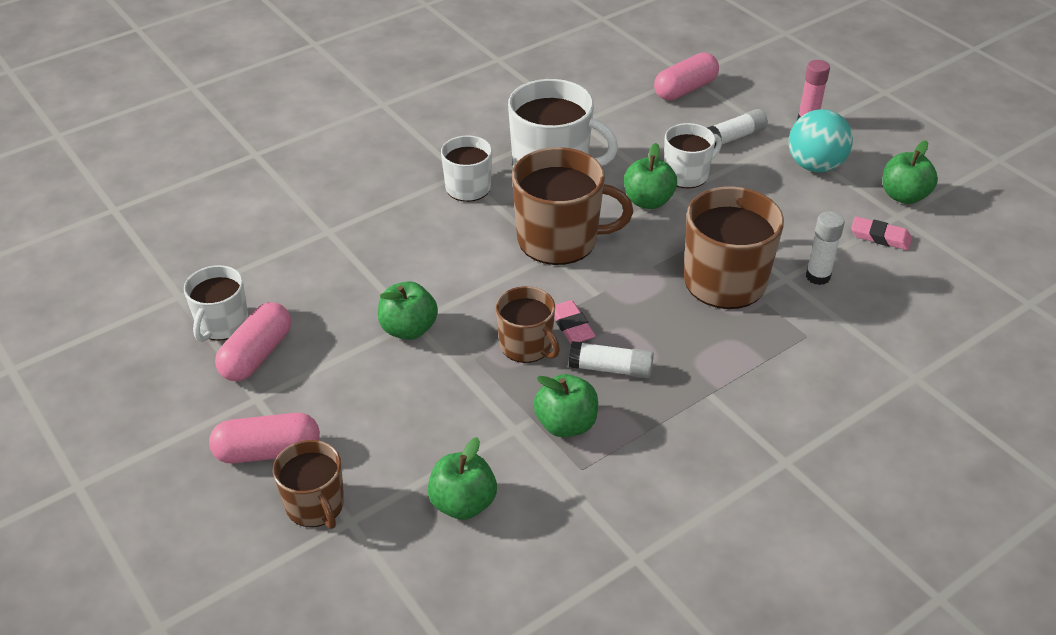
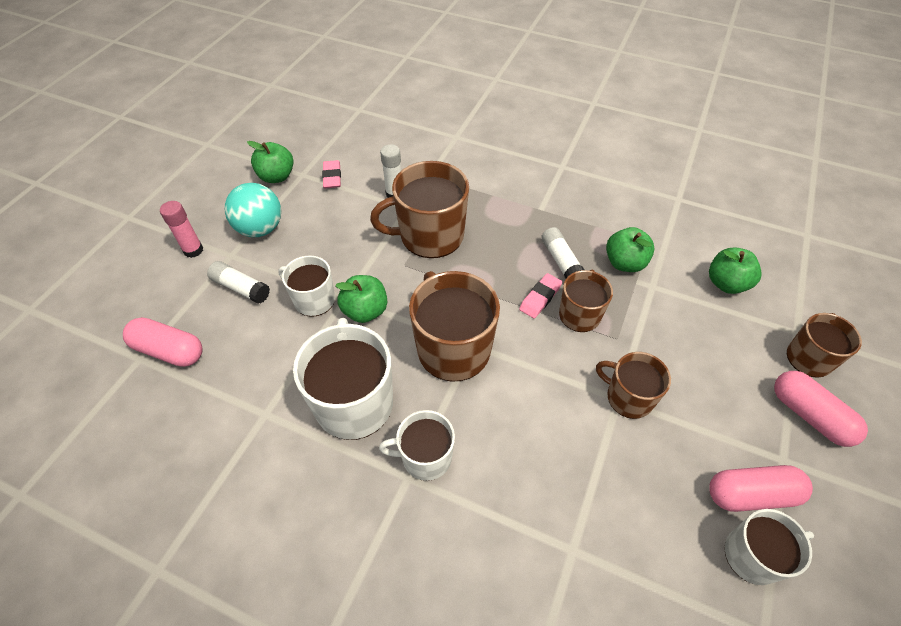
camera: 120 degrees left, 10 degrees up
green apple [378,281,438,340] -> brown mug [596,352,671,419]

